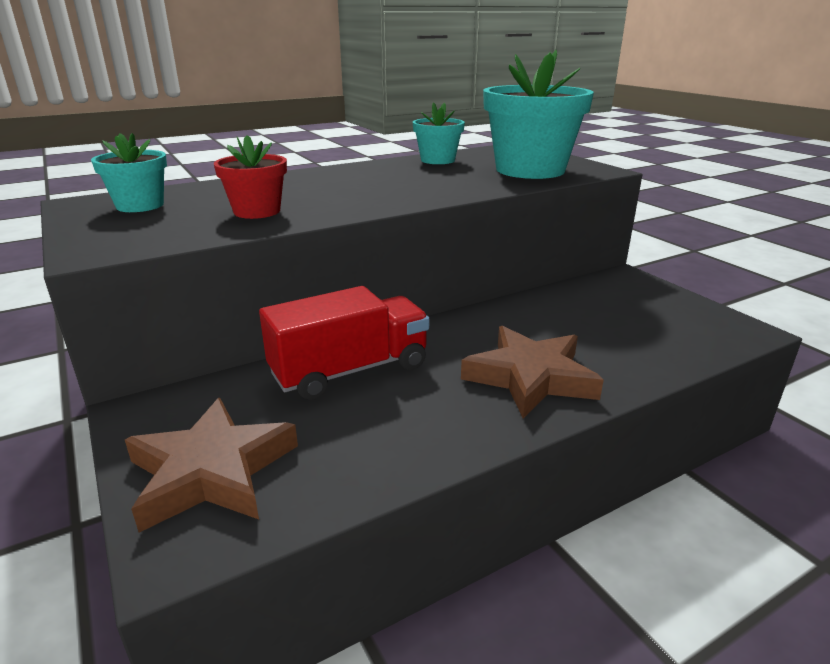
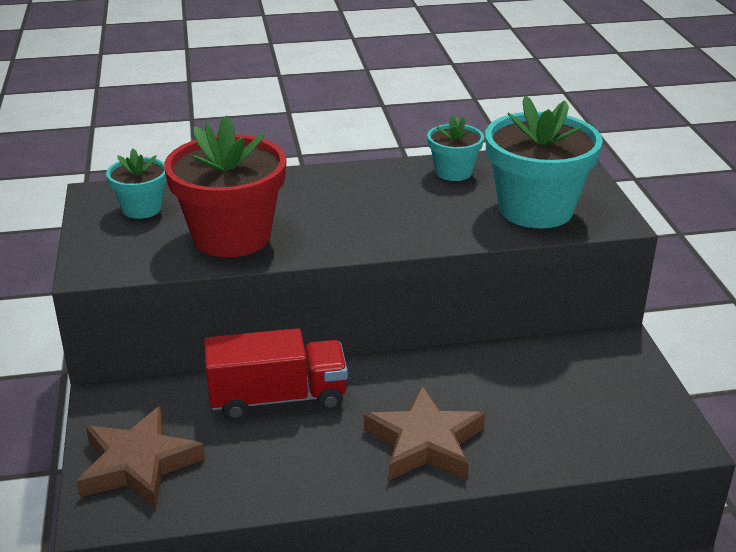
camera: 20 degrees right, 5 degrees up
red flower pot [214,135,287,219] -> red flower pot [164,115,287,257], size x1.89

